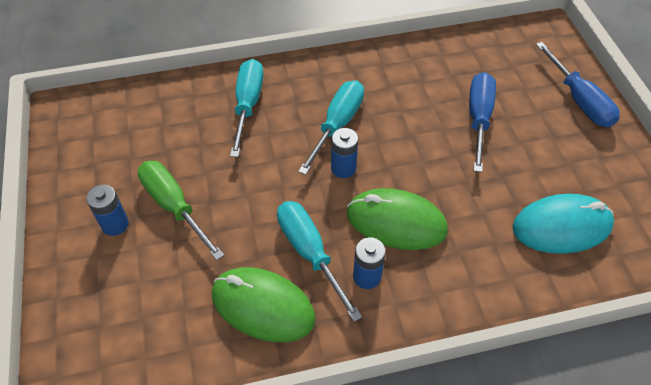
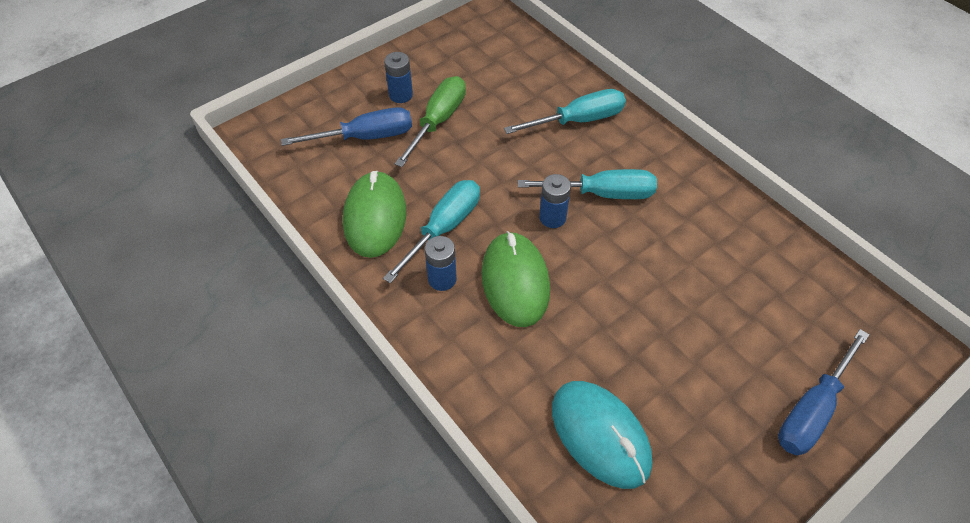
camera: 65 degrees right, 0 degrees up
blue screwdriver [469,72,496,173] -> blue screwdriver moved to [281,107,412,146]

